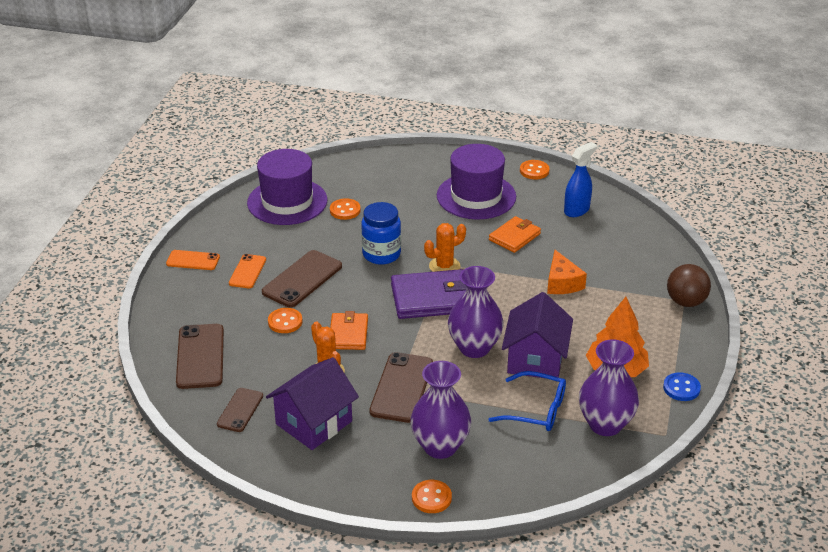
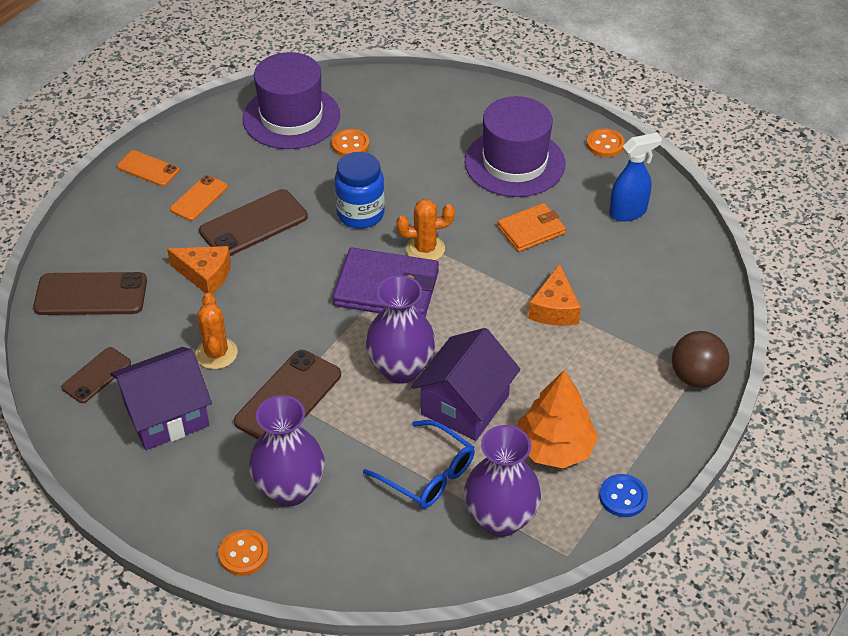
camera: 20 degrees right, 10 degrees up
brown phone [176,324,224,389] -> brown phone turned 75 degrees clockwise [33,272,147,315]
orange button [268,308,303,333] -> orange cheese [167,246,231,294]
orange wallet [330,311,368,350] -> none

